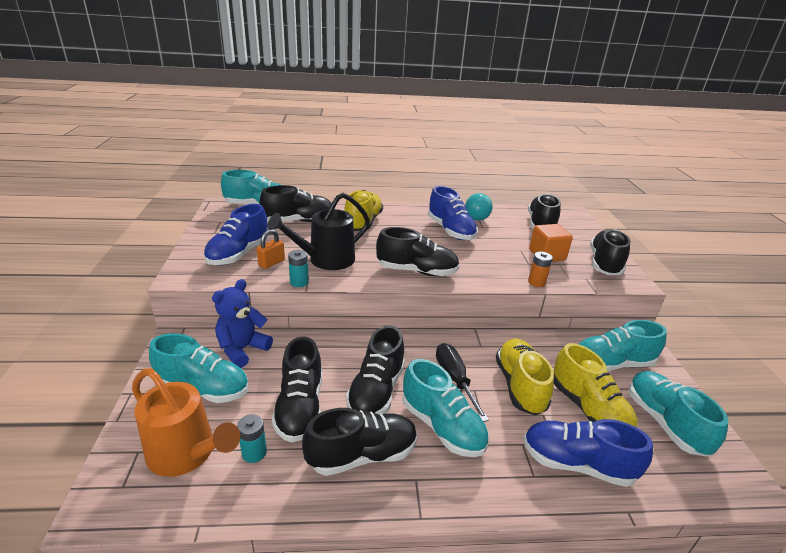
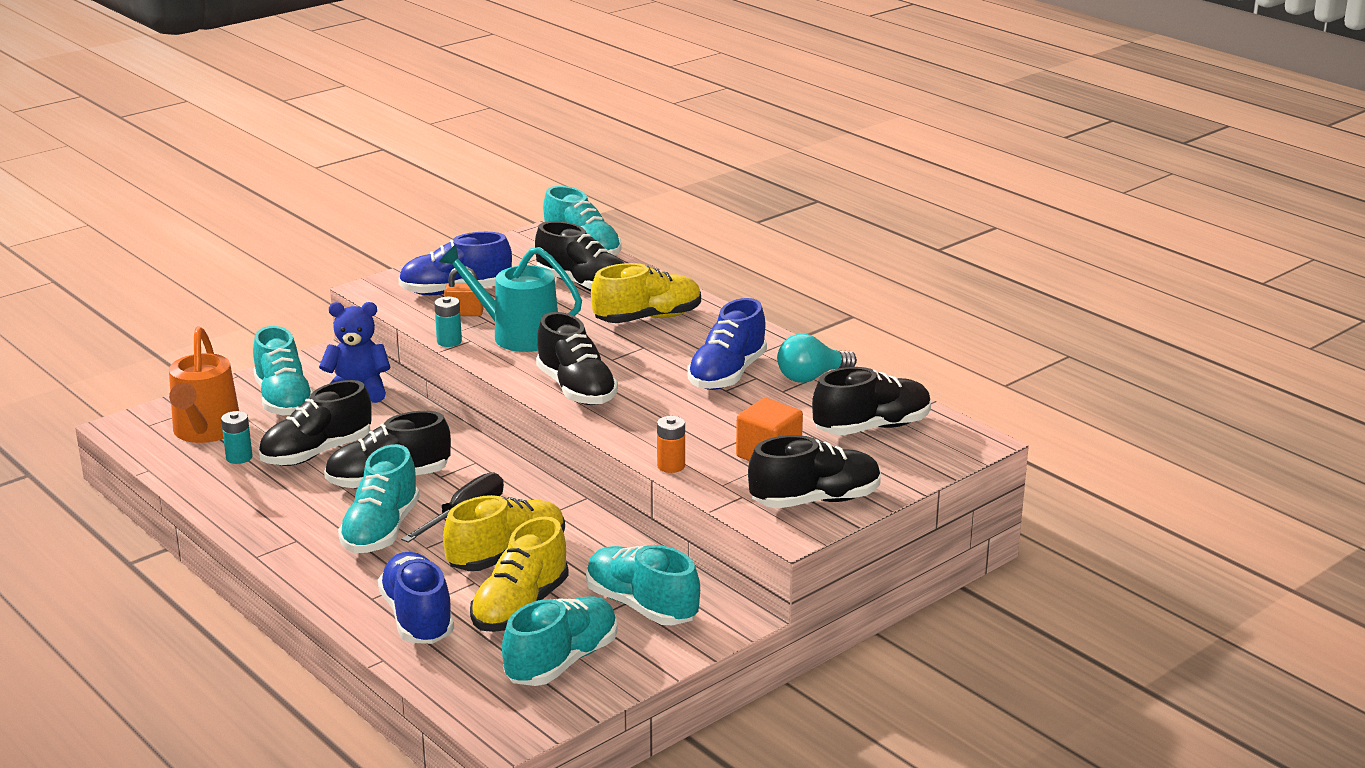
camera: 55 degrees right, 5 degrees down
black watering can [267,193,370,270] -> turquoise watering can [439,244,582,352]
black shoe [302,408,417,476] -> none

